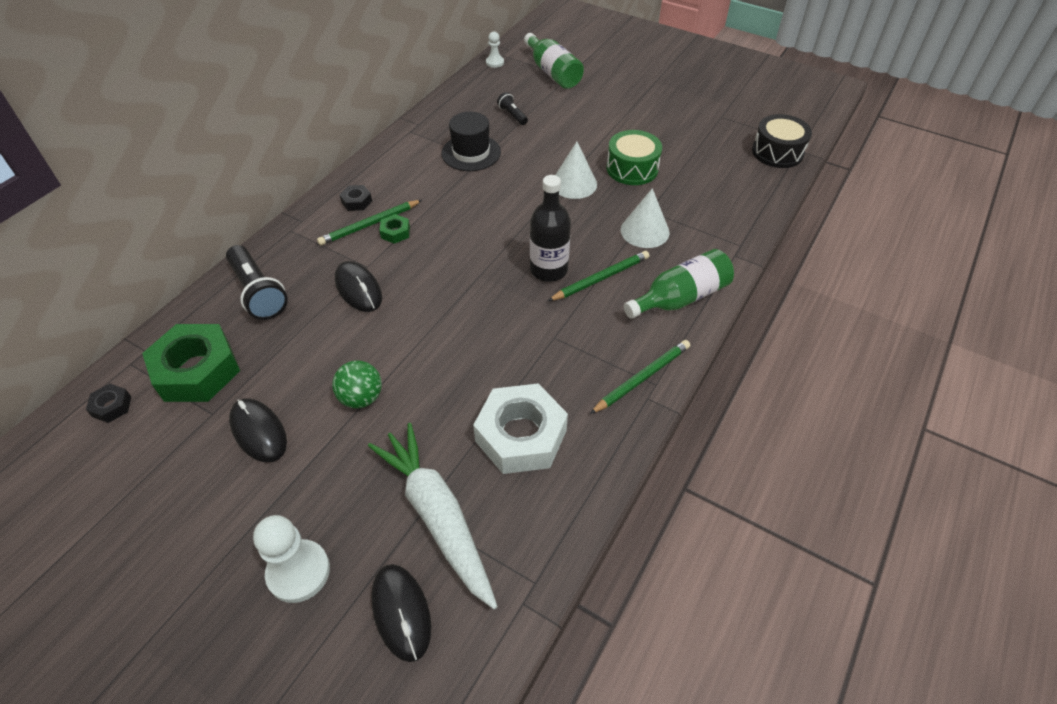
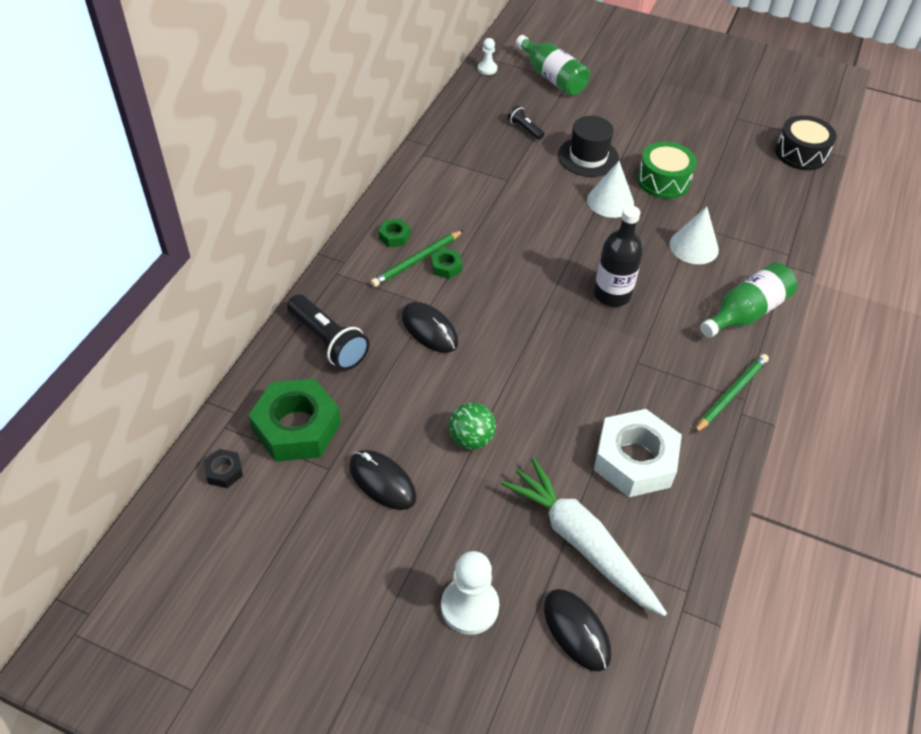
camera: 10 degrees left, 0 degrees up
black nut [339,185,372,211] -> green nut [378,219,410,247]
black hat [441,112,501,171] -> black hat moved to [558,116,619,177]
green pencil [548,251,649,301] -> none

